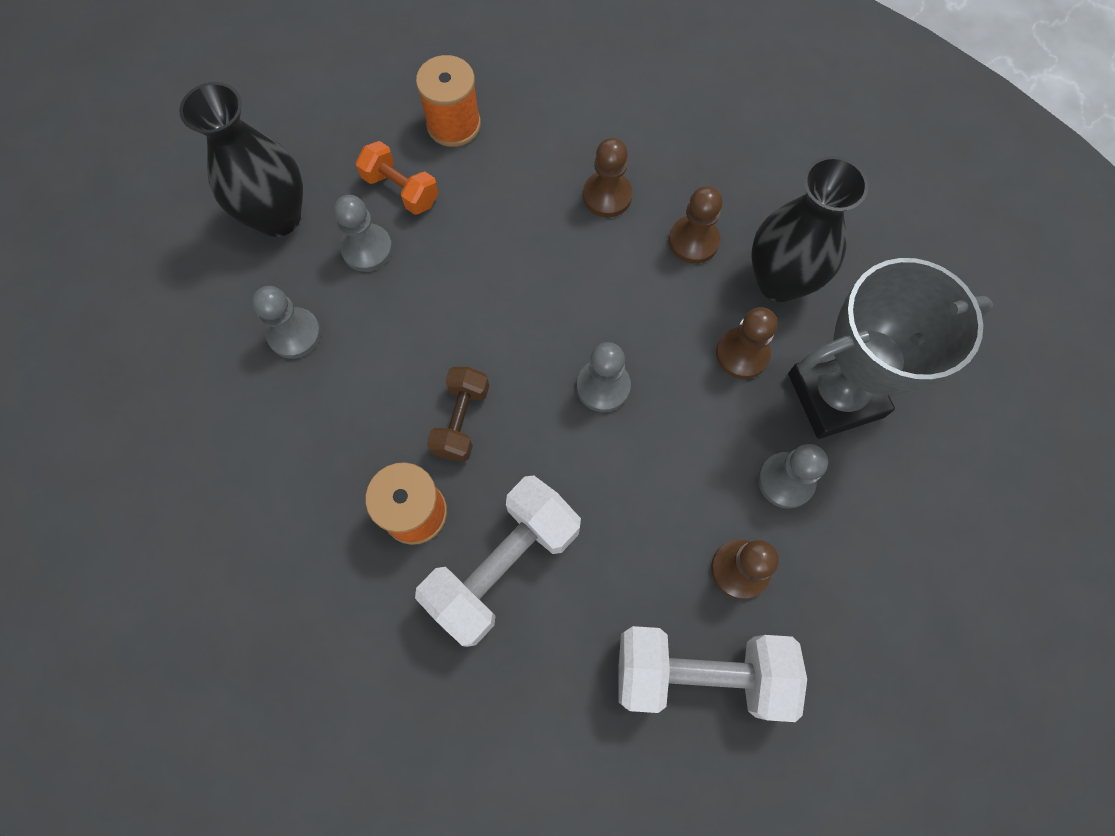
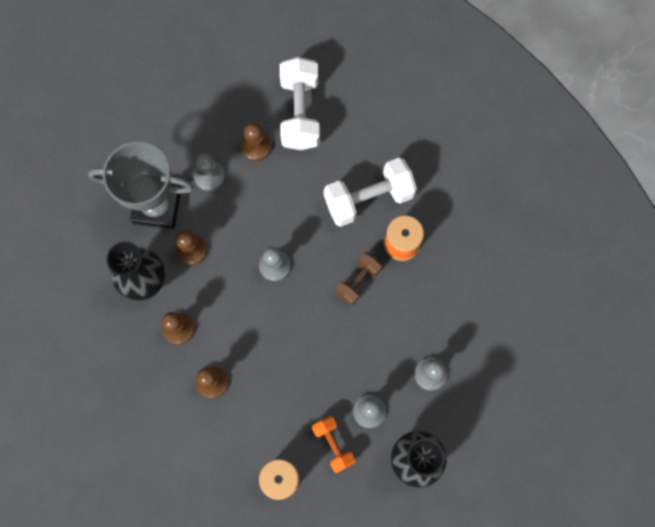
camera: 155 degrees left, 5 degrees up
white dumbbell [618,626,807,722] -> white dumbbell turned 60 degrees clockwise [280,57,320,150]

